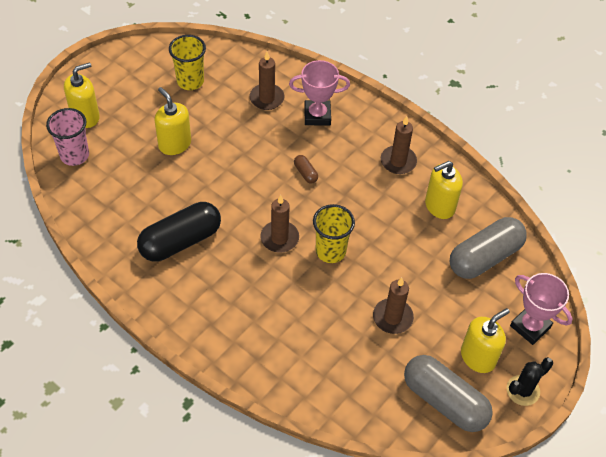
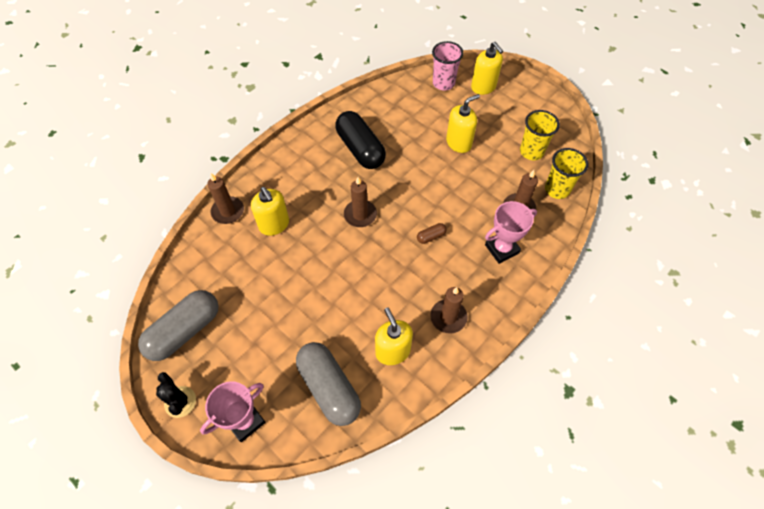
camera: 95 degrees right, 5 degrees up
pink trophy [289,60,350,126] -> pink trophy turned 60 degrees clockwise [485,201,537,264]
yellow cup [313,204,355,263] -> yellow cup moved to [545,148,588,199]
brown candle [373,278,414,334] -> brown candle moved to [207,173,244,224]
yellow soap dispenser [461,308,510,373] -> yellow soap dispenser moved to [251,187,289,236]

